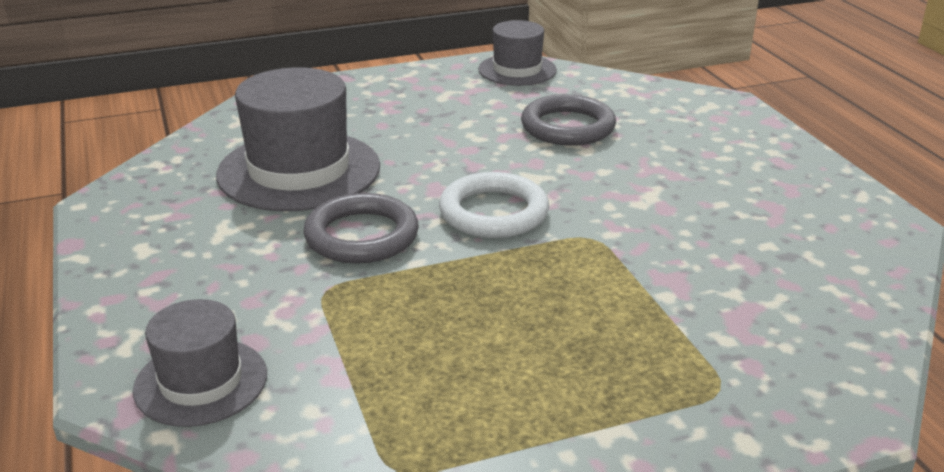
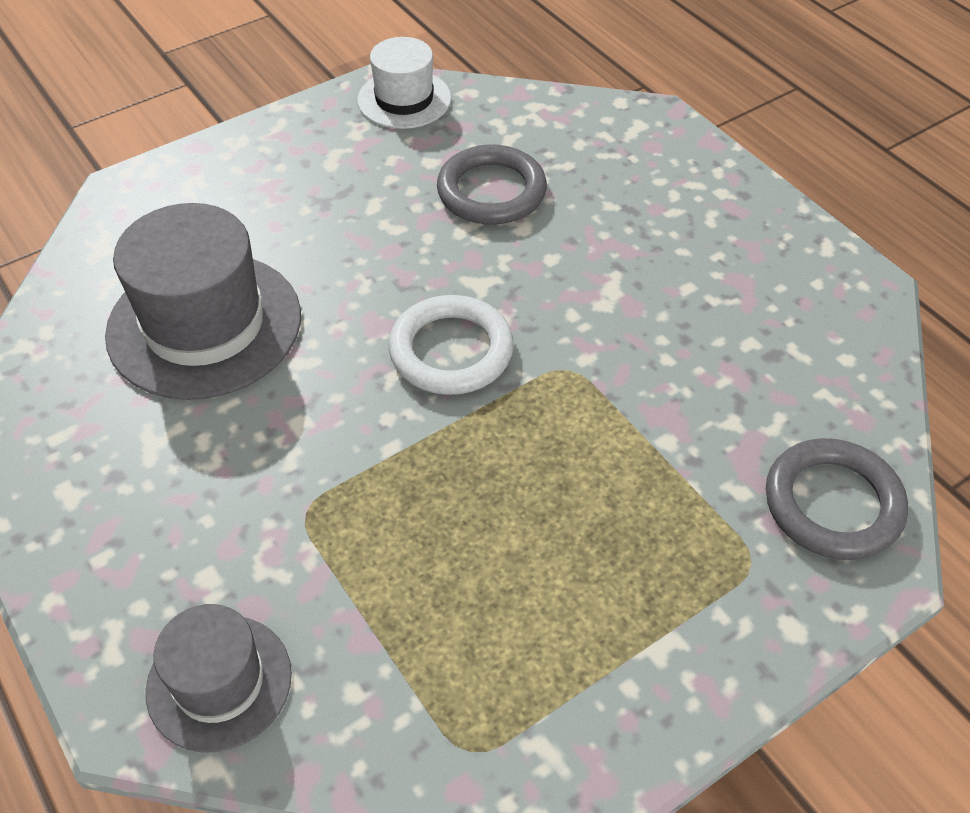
camera: 15 degrees left, 20 degrees up
grey ring [303,193,419,264] -> grey ring moved to [766,438,908,560]
grey hat [478,20,557,86] -> white hat [357,37,451,129]

